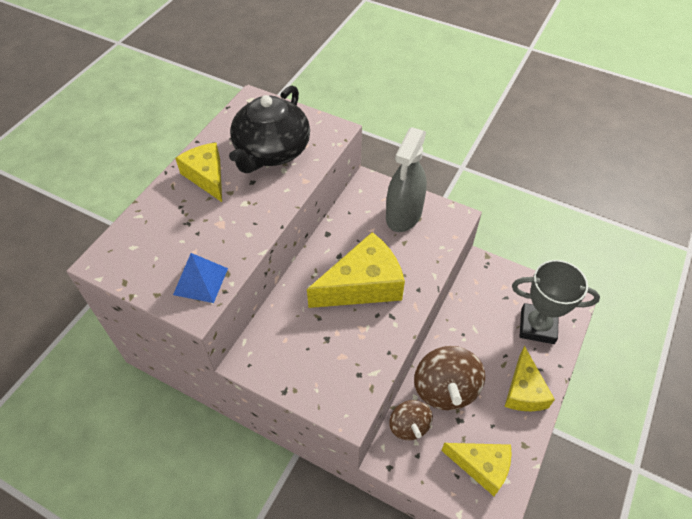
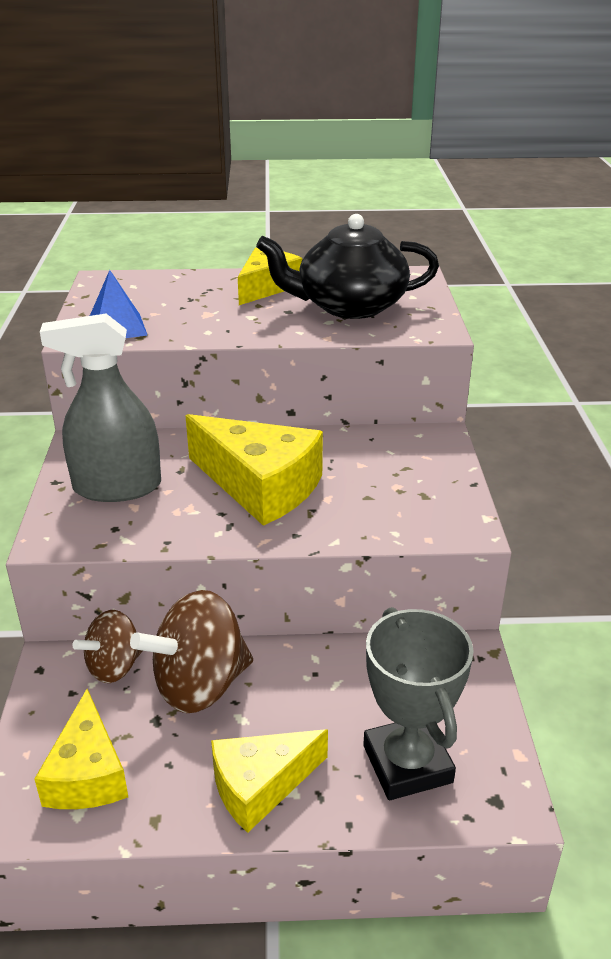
camera: 60 degrees right, 20 degrees down
grey spray bottle [386,127,427,232] -> grey spray bottle moved to [40,314,161,502]

